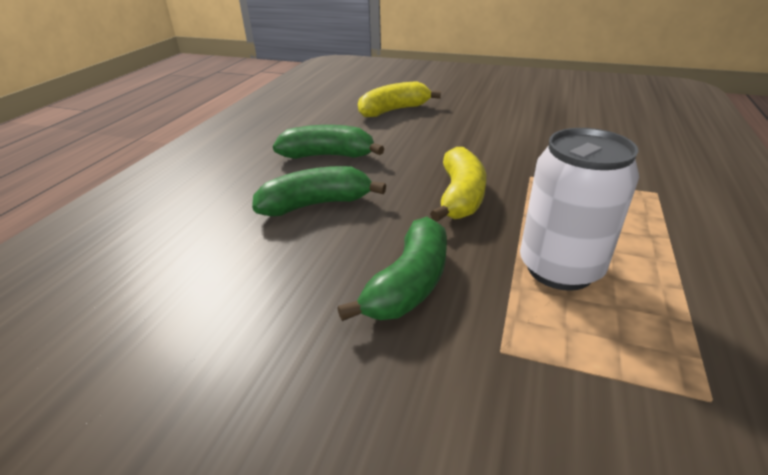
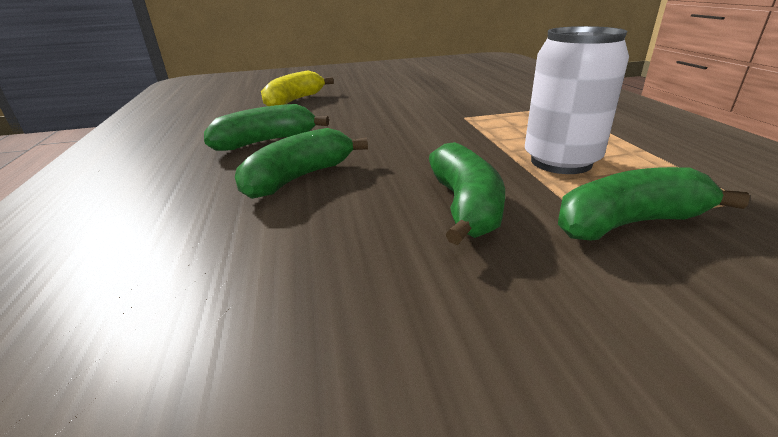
camera: 30 degrees left, 5 degrees down
yellow banana [430,147,486,222] -> none
none -> green banana [558,167,750,241]

